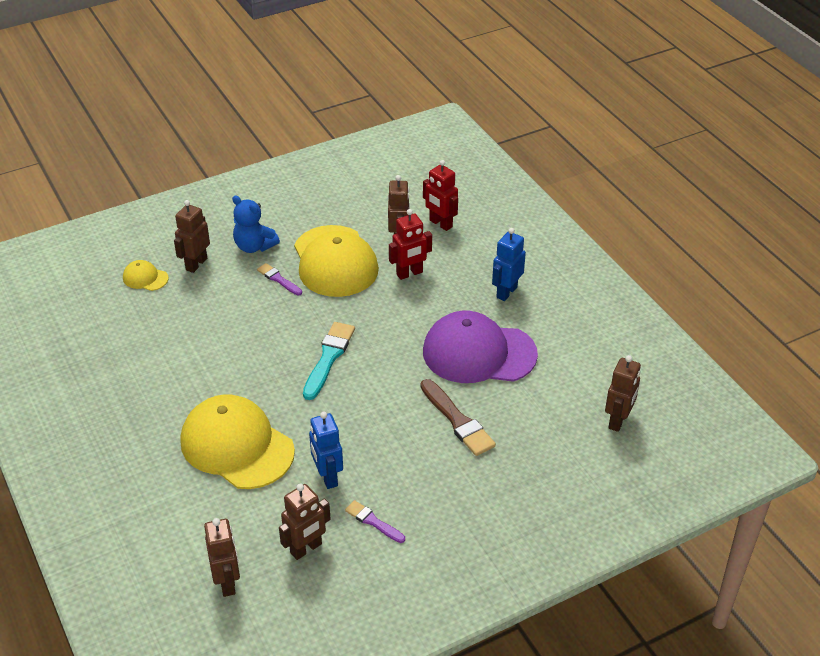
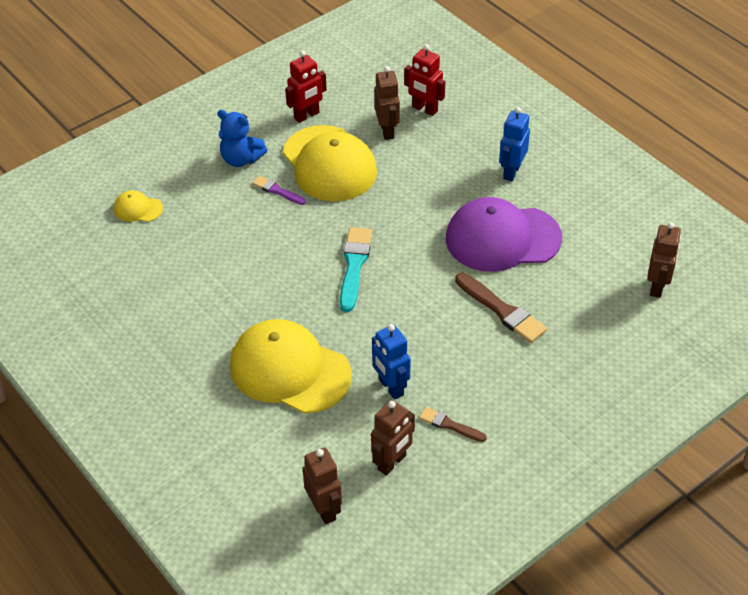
camera: 10 degrees left, 5 degrees up
brown robot [174,200,210,273] -> none
purple brush [345,500,405,543] -> brown brush [419,407,487,442]
red robot [389,209,432,280] -> red robot moved to [285,51,327,123]

